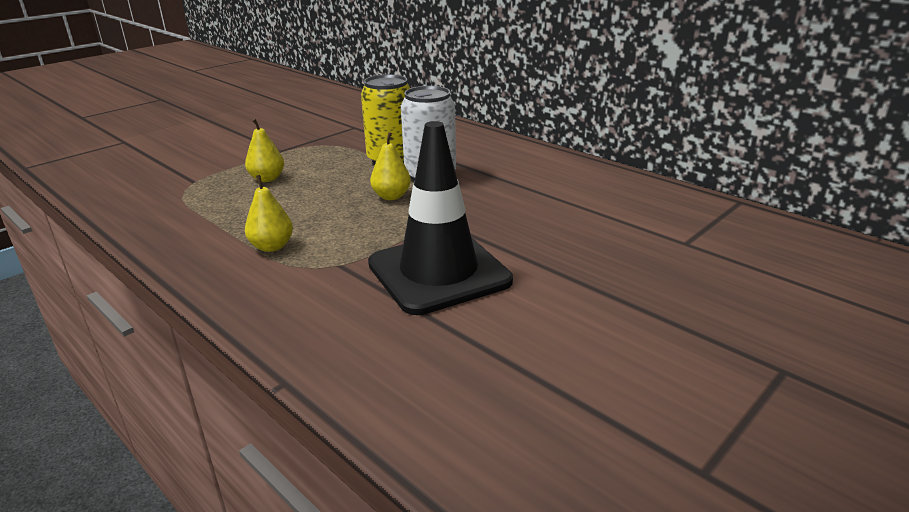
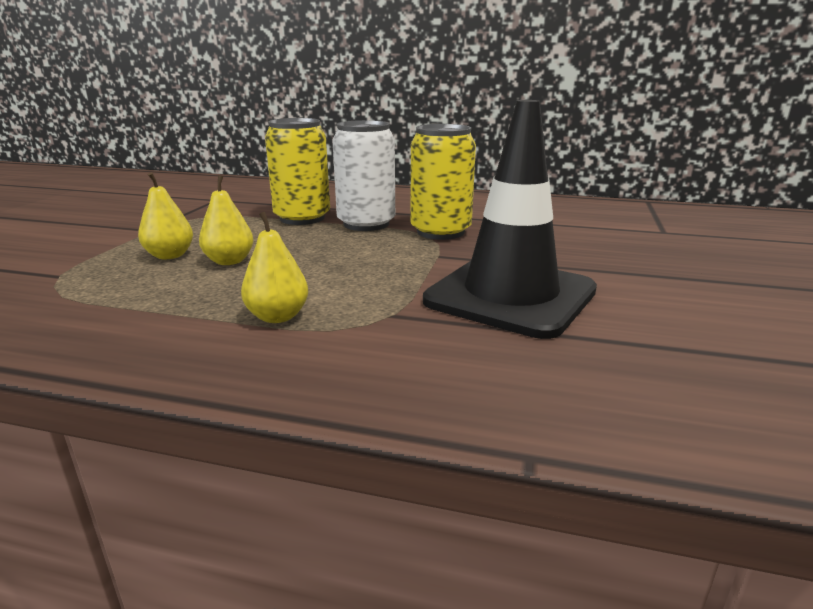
camera: 30 degrees left, 5 degrees down
yellow pear [370,132,411,200] -> yellow pear moved to [199,175,253,265]
none -> yellow can [411,124,476,240]

